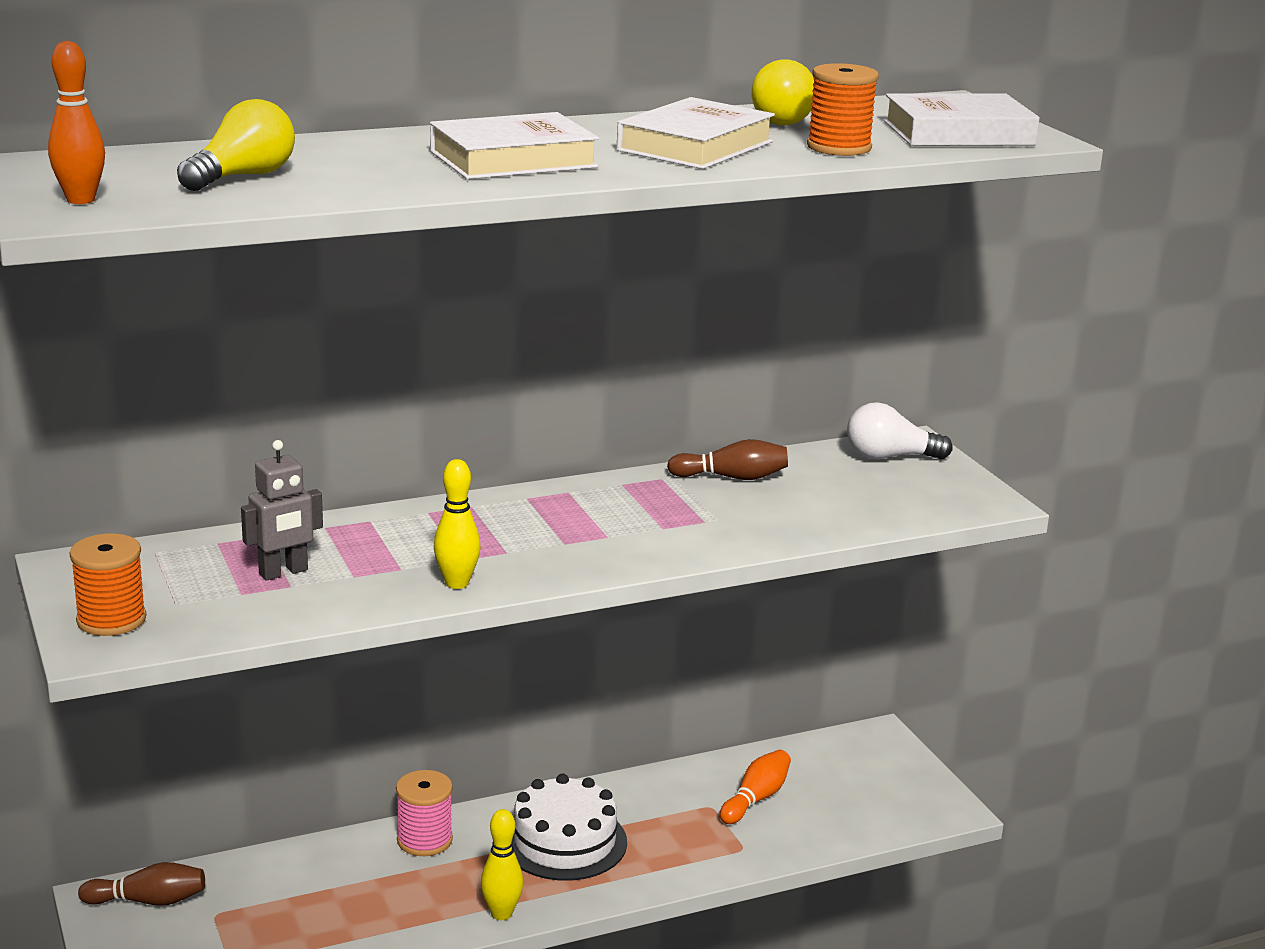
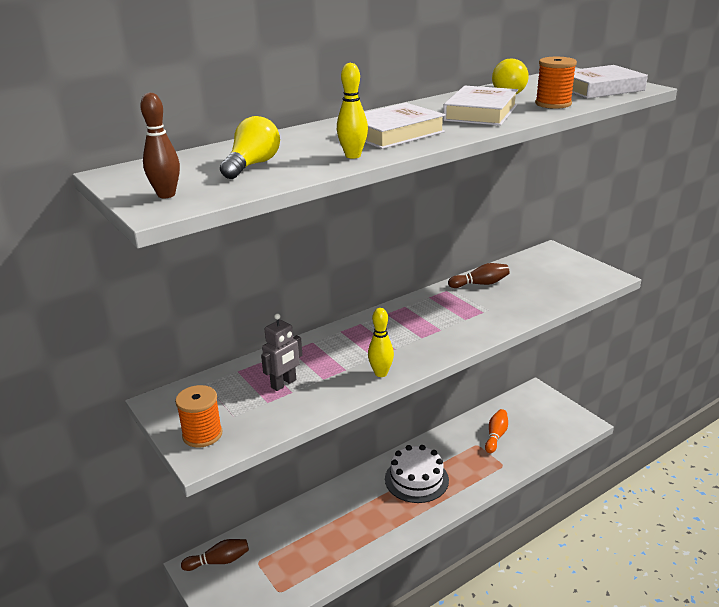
camera: 10 degrees left, 5 degrees up
orange bowling pin [48,41,105,204] -> brown bowling pin [140,92,180,198]
pink spool [396,770,453,856] -> none
yellow bowling pin [481,809,523,920] -> yellow bowling pin moved to [337,63,368,158]
white light bulb [847,402,953,460] -> none

